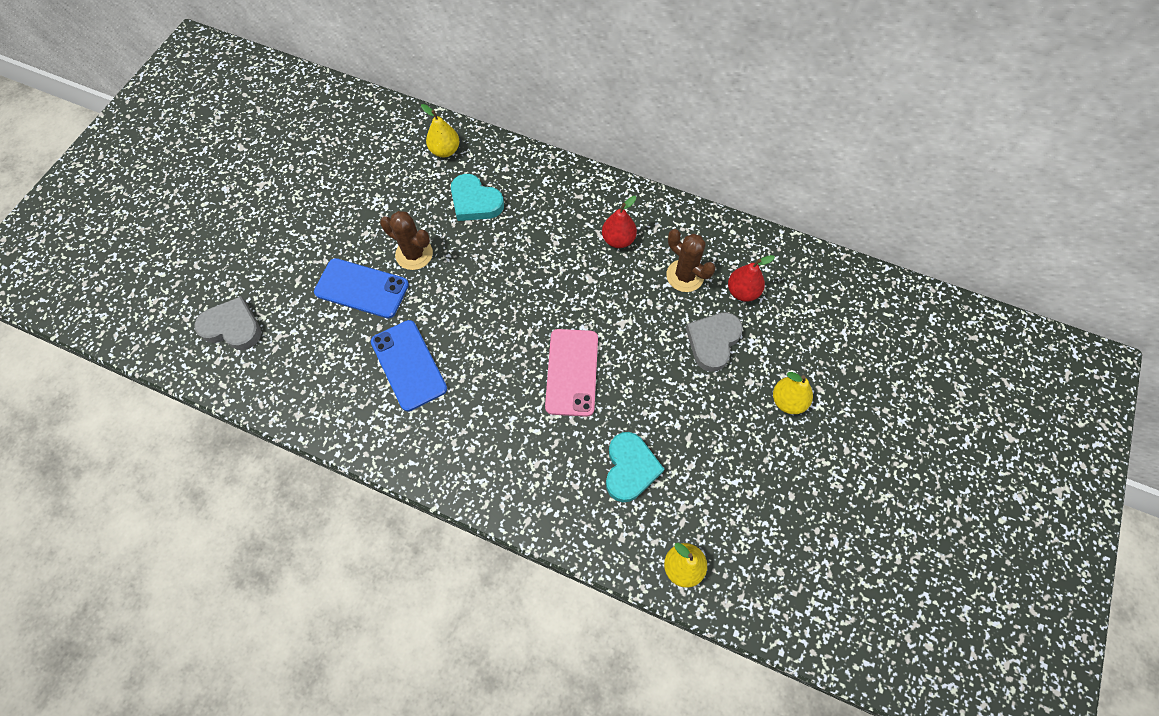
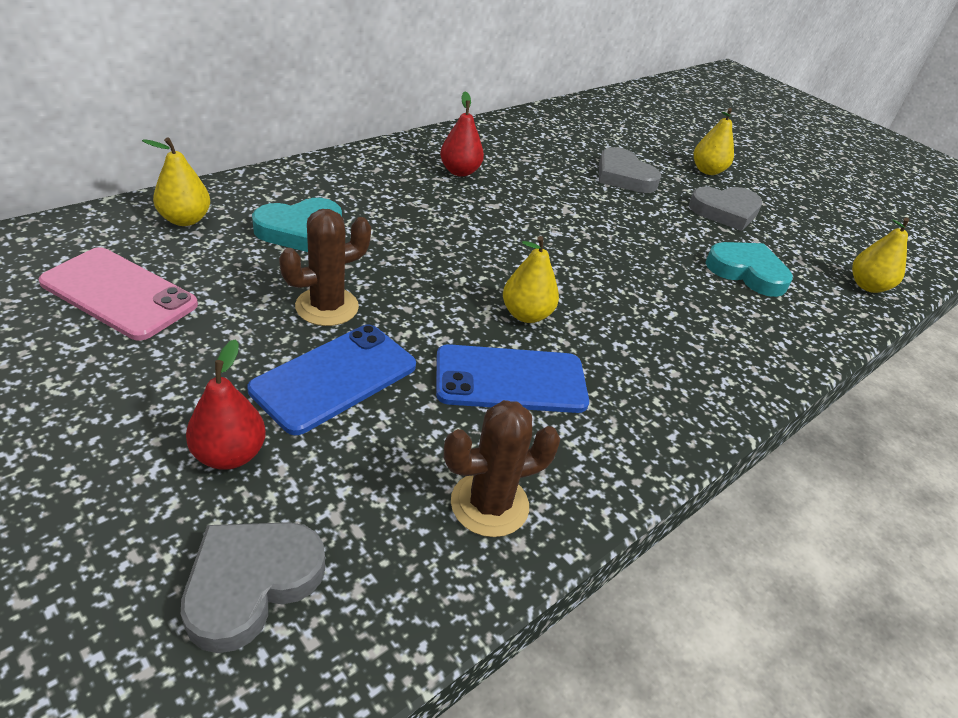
camera: 70 degrees left, 25 degrees down
pink phone [545,329,598,417] -> pink phone moved to [39,247,198,341]
brown cactus [666,229,716,292] -> brown cactus moved to [444,400,560,537]
red pear [728,255,775,302] -> red pear moved to [186,339,266,470]
none -> yellow pear [503,236,559,323]
none -> grey heart [689,187,762,231]

